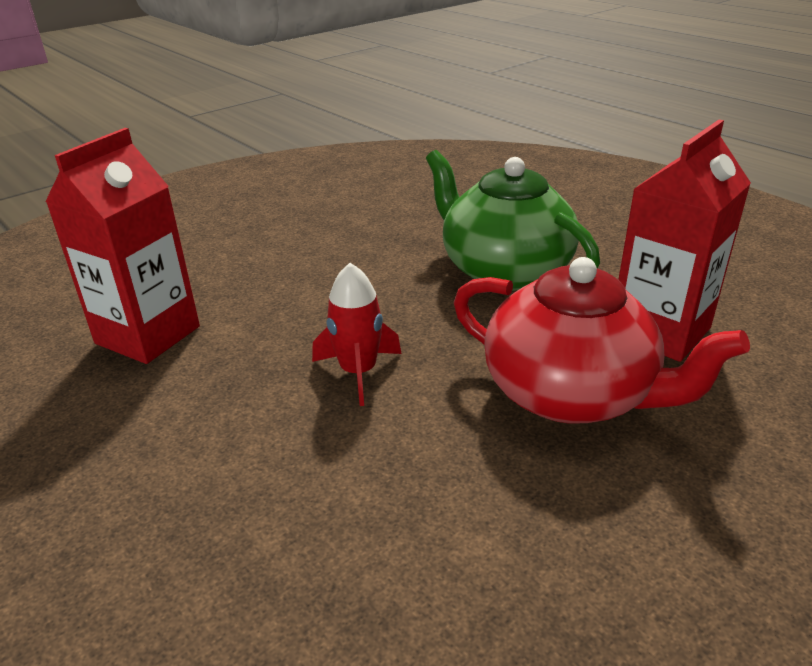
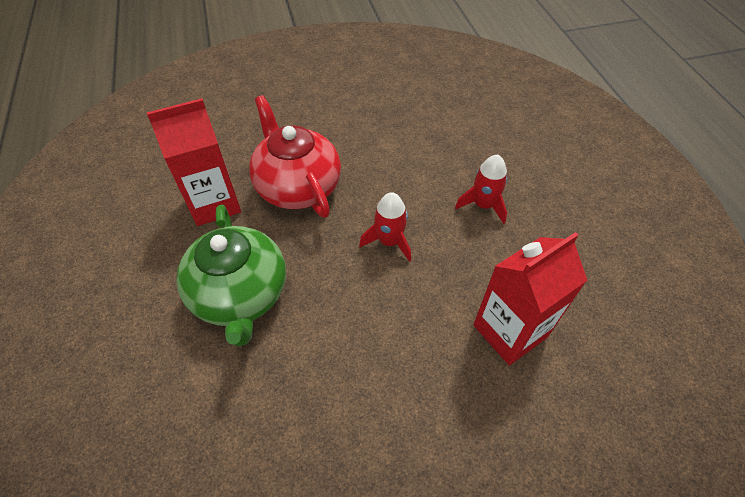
camera: 155 degrees left, 20 degrees up
none -> red rocket [455,155,507,224]

